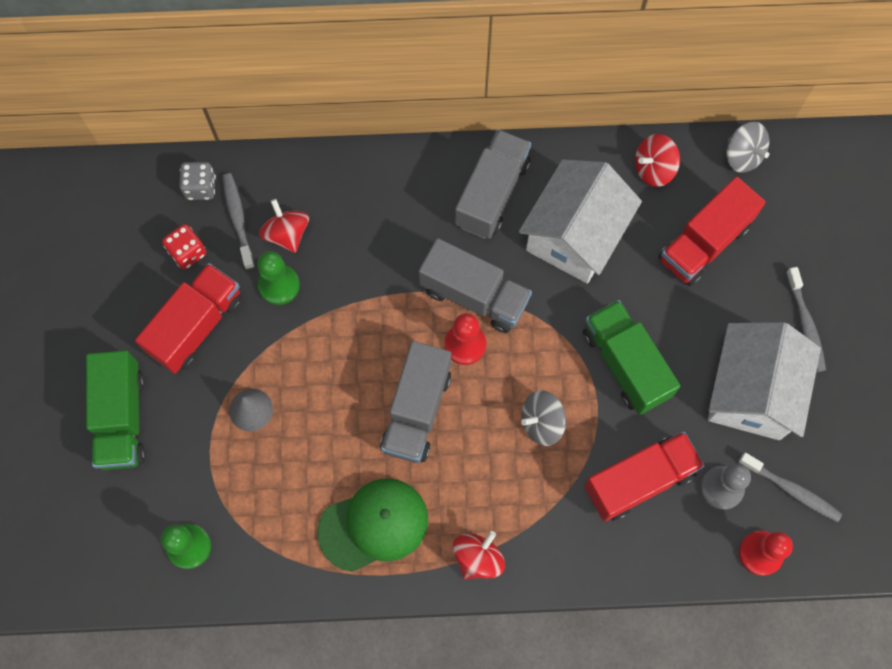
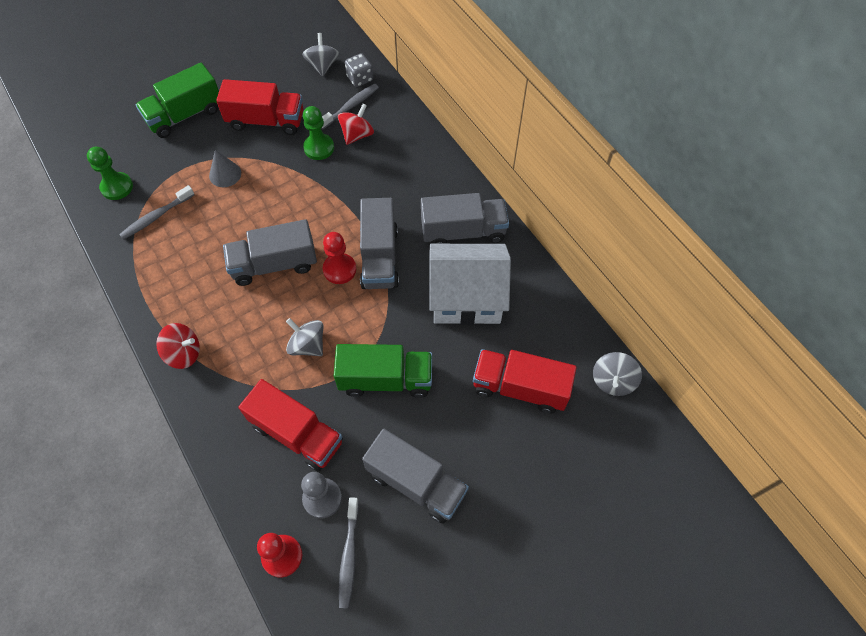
camera: 60 degrees right, 10 degrees down
red dice [162,224,206,270] -> none
green cap [317,479,428,572] -> none
green truck [583,300,681,415] -> green truck turned 60 degrees clockwise [333,344,432,398]
red spinning top [635,134,680,187] -> none
white house [708,322,821,440] -> grey truck [362,429,469,524]
grey toothbrush [786,267,826,372] -> grey toothbrush moved to [119,185,195,240]
none -> grey spinning top [302,33,340,77]

